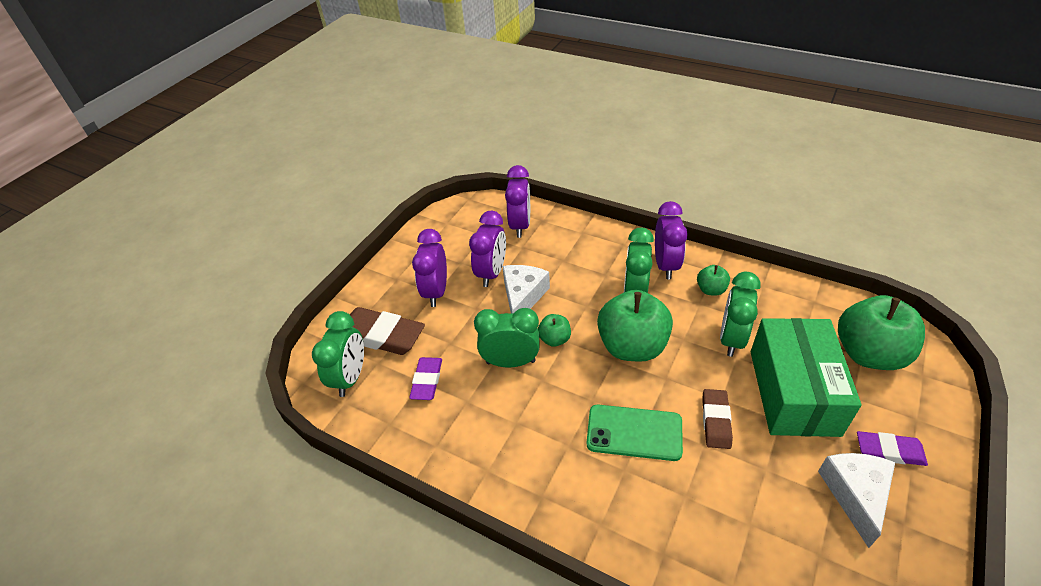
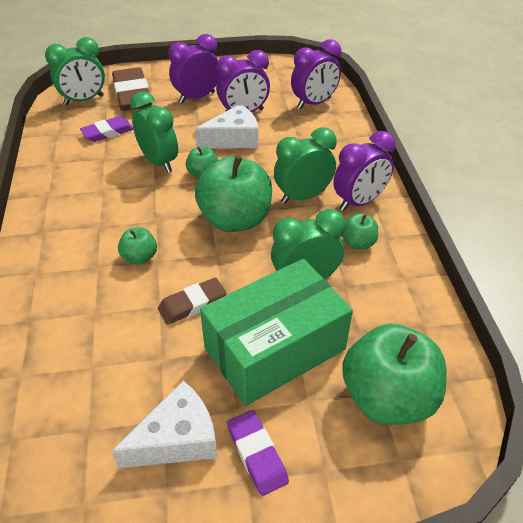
camera: 50 degrees right, 0 degrees up
green phone [587,405,683,461] -> green apple [118,227,157,264]

